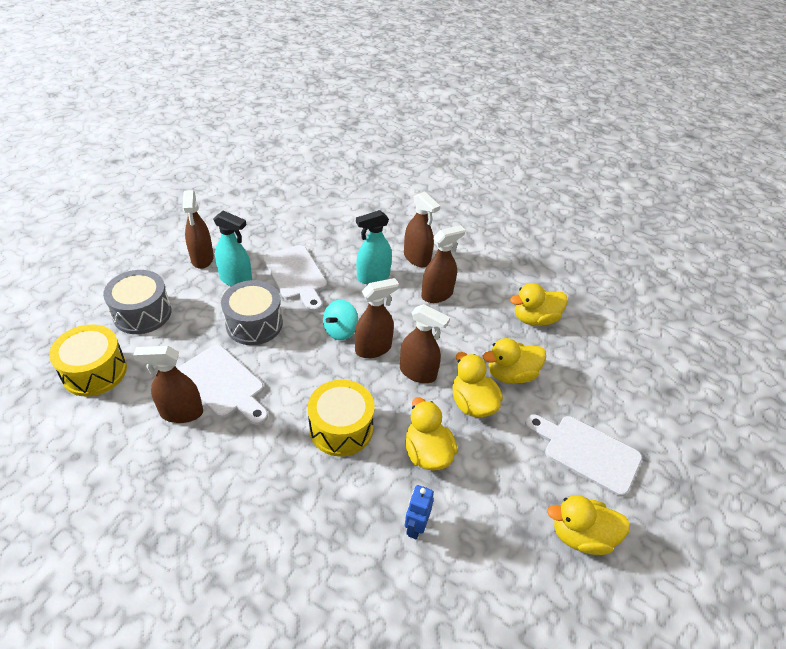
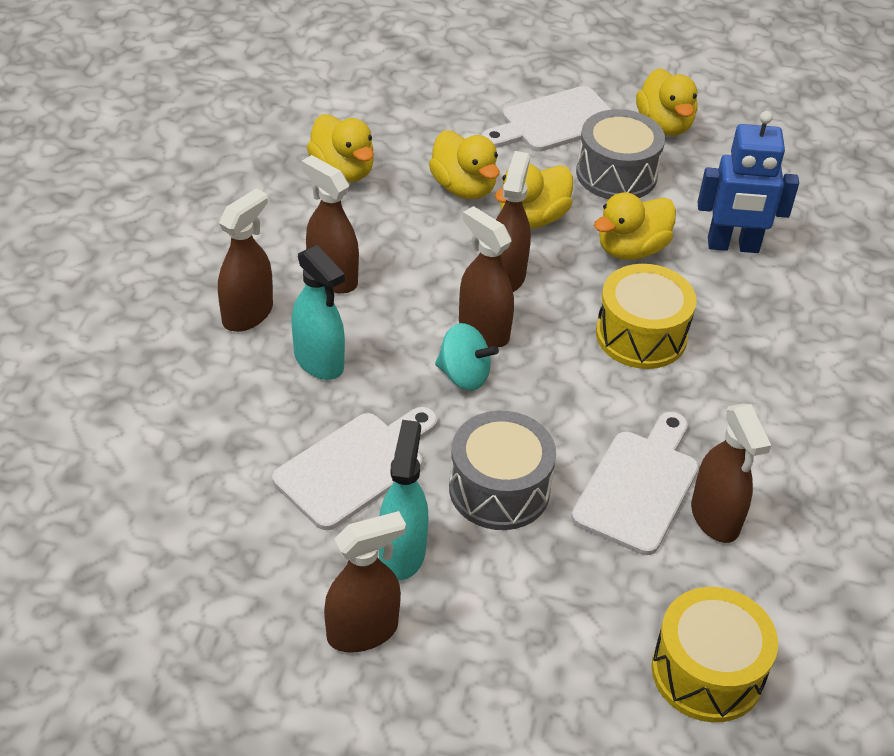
camera: 105 degrees left, 0 degrees up
grey drum [103,270,171,334] -> grey drum moved to [576,109,665,199]
blue robot [404,485,434,539] -> blue robot [698,111,799,253], size x1.74
white cutting board [525,414,642,497] -> white cutting board turned 45 degrees clockwise [482,86,611,152]

